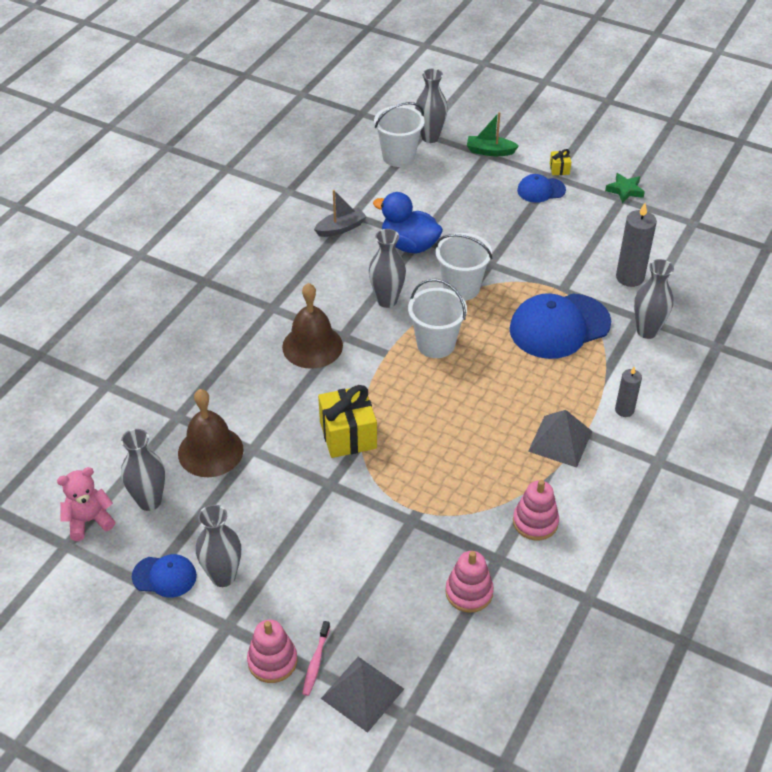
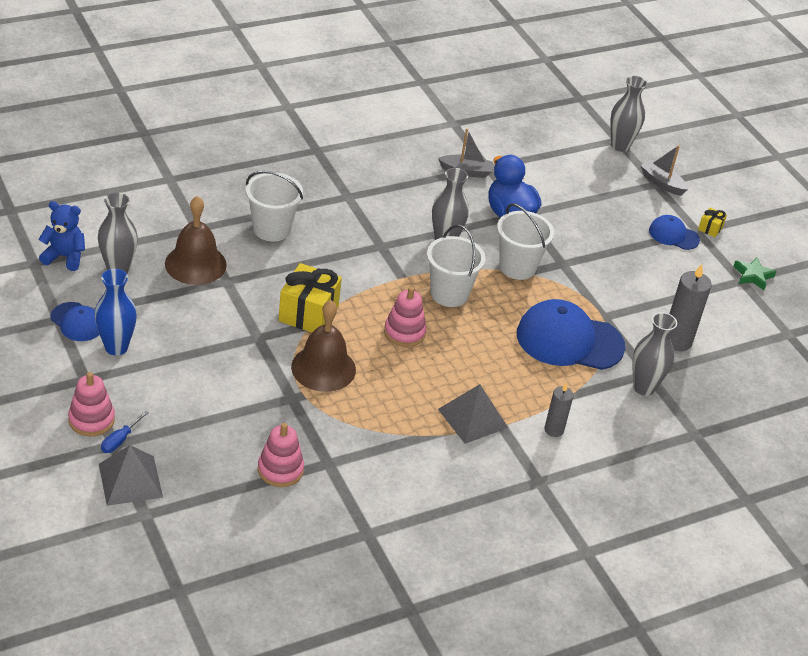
camera: 30 degrees right, 5 degrees down
pink teddy bear [57,467,115,541] -> blue teddy bear [38,201,85,271]
grey vase [196,505,241,587] -> blue vase [95,269,137,356]
brown bell [282,283,343,369] -> brown bell moved to [291,300,356,392]
pink toothbrush [302,621,330,696] -> blue screwdriver [101,411,149,453]
white bucket [374,102,425,167] -> white bucket moved to [246,171,303,242]
green boat [467,112,519,156] -> grey boat [640,145,688,196]
pink stacking toy [513,480,559,540] -> pink stacking toy moved to [384,287,426,347]

